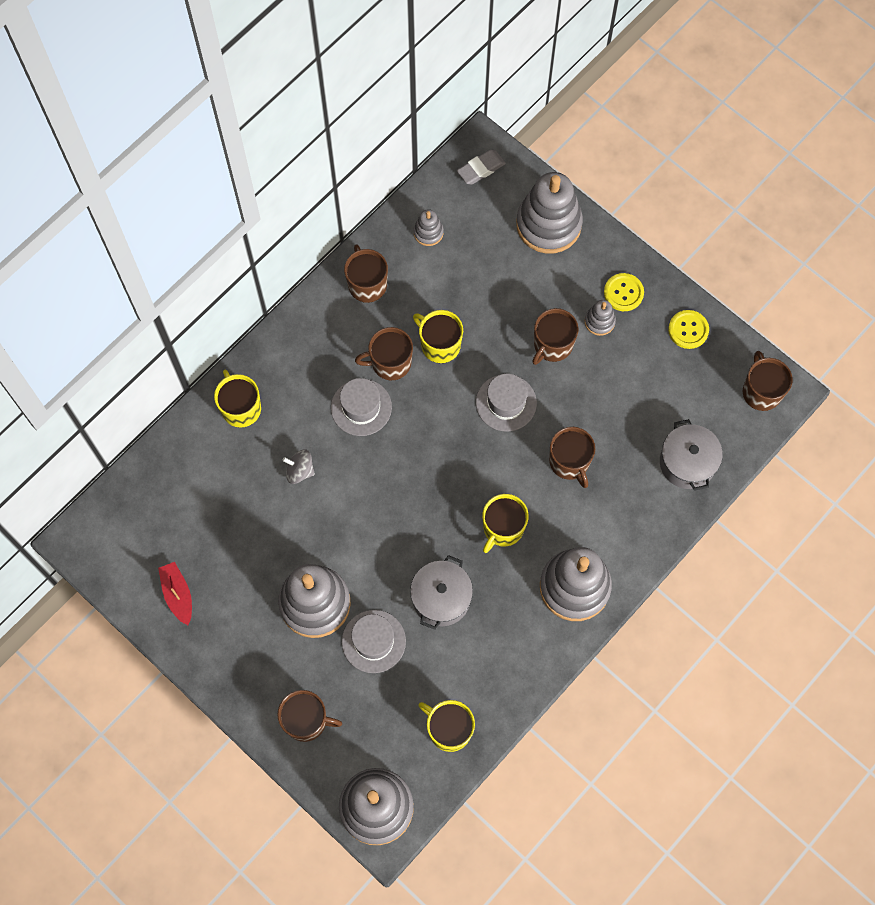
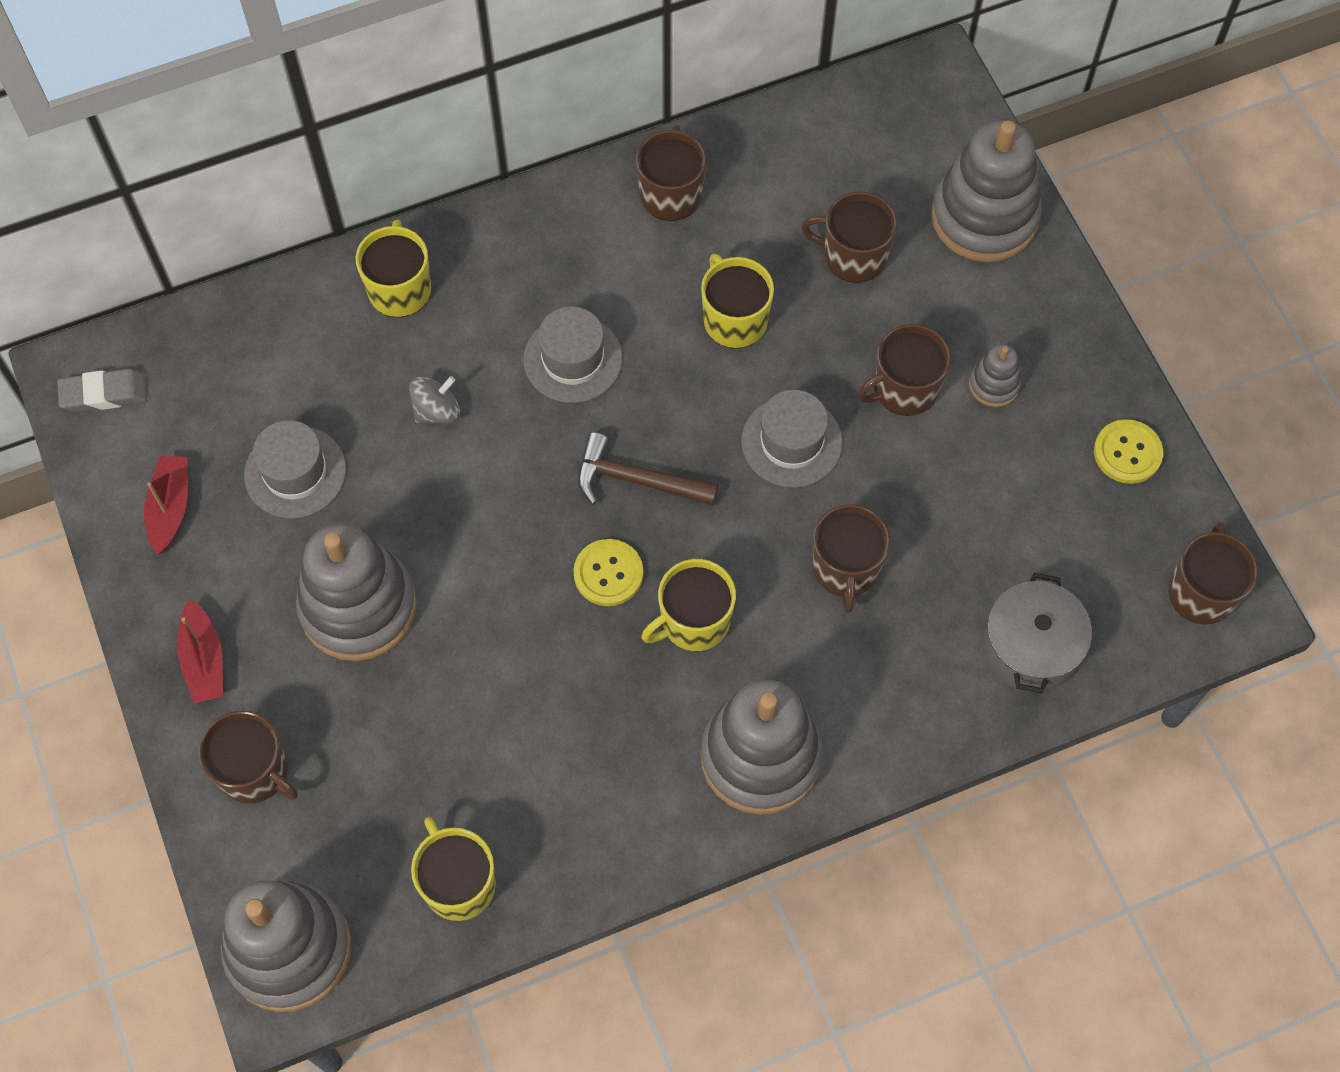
camera: 25 degrees right, 5 degrees down
grey spinning top [283,450,315,484] -> grey spinning top turned 105 degrees clockwise [409,376,460,423]
grey hat [342,610,406,673] -> grey hat moved to [244,420,346,519]
brown mug [355,327,413,380] -> brown mug moved to [801,192,897,283]
grey pot [410,555,473,630] -> none
grey stacking toy [413,209,444,246] -> none
grey eraser [457,149,506,185] -> grey eraser moved to [57,369,147,412]
yellow button [604,273,644,311] -> yellow button moved to [574,539,643,606]
none -> red boat [177,599,223,704]
none -> brown hammer [578,432,719,506]

